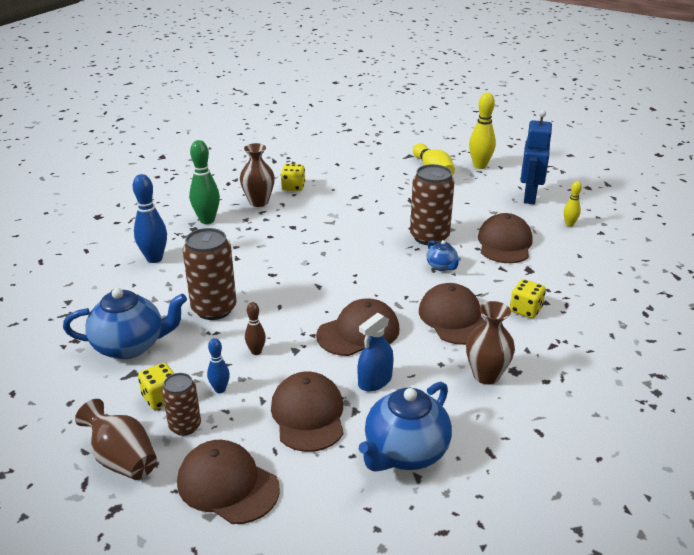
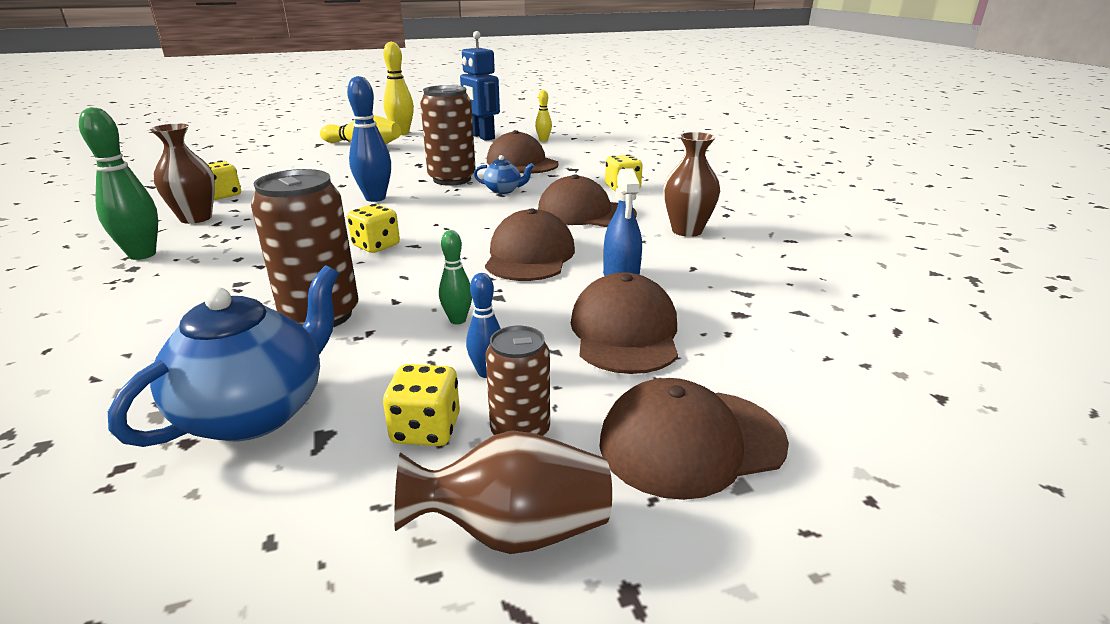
camera: 50 degrees left, 5 degrees down
blue bowling pin [133,174,167,263] -> blue bowling pin moved to [347,76,391,202]
brown bowling pin [245,302,266,355] -> green bowling pin [439,230,472,324]
brown cap [271,372,344,452] -> brown cap turned 60 degrees clockwise [571,272,678,374]
blue teapot [359,382,452,472] -> none
none -> yellow dice [347,204,400,253]

